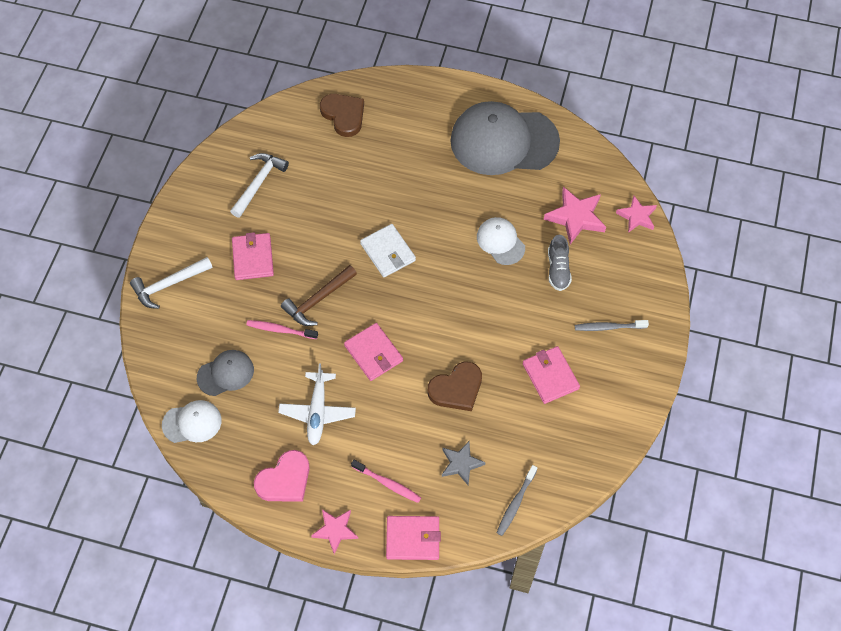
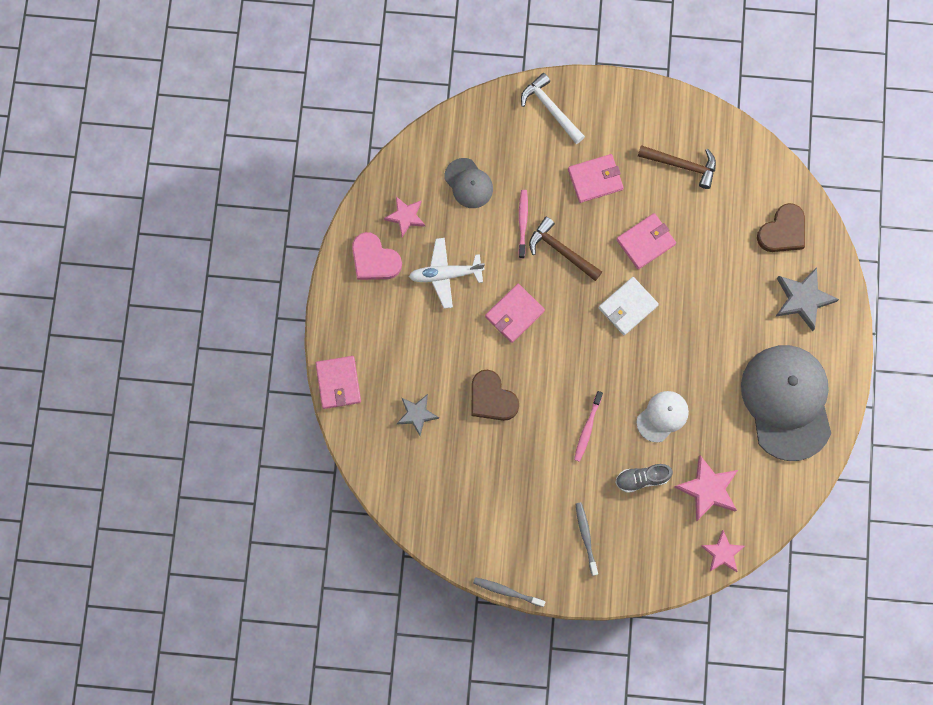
camera: 80 degrees right, 15 degrees up
white cap [162,400,222,443] -> none
white hammer [230,153,289,218] -> brown hammer [638,145,716,189]
pink star [311,509,358,554] -> pink star moved to [384,197,425,237]
pink toothbrush [351,460,421,503] -> pink toothbrush moved to [574,391,603,462]
grey toothbrush [497,465,537,536] -> grey toothbrush moved to [473,577,545,607]
pink wallet [522,346,580,404] -> pink wallet moved to [616,213,676,269]
none -> grey star [775,267,839,331]

